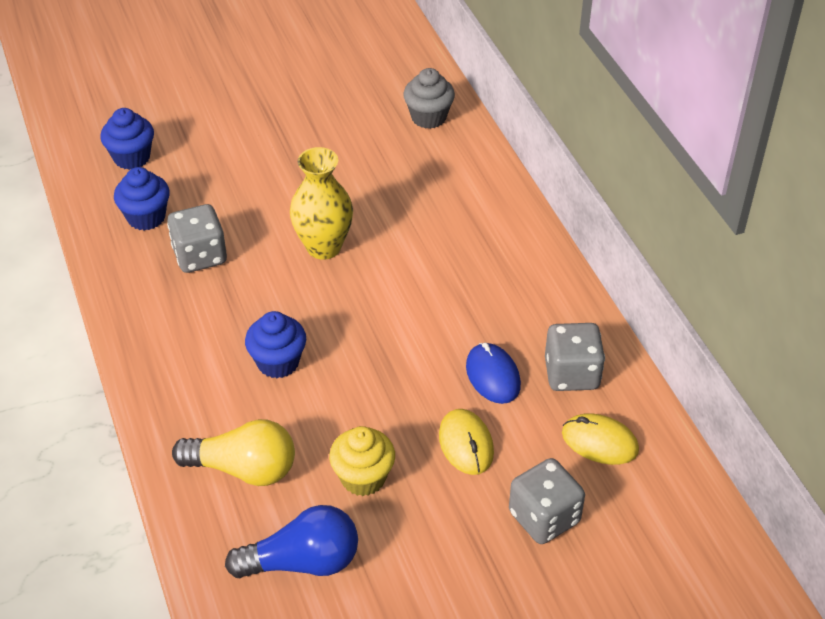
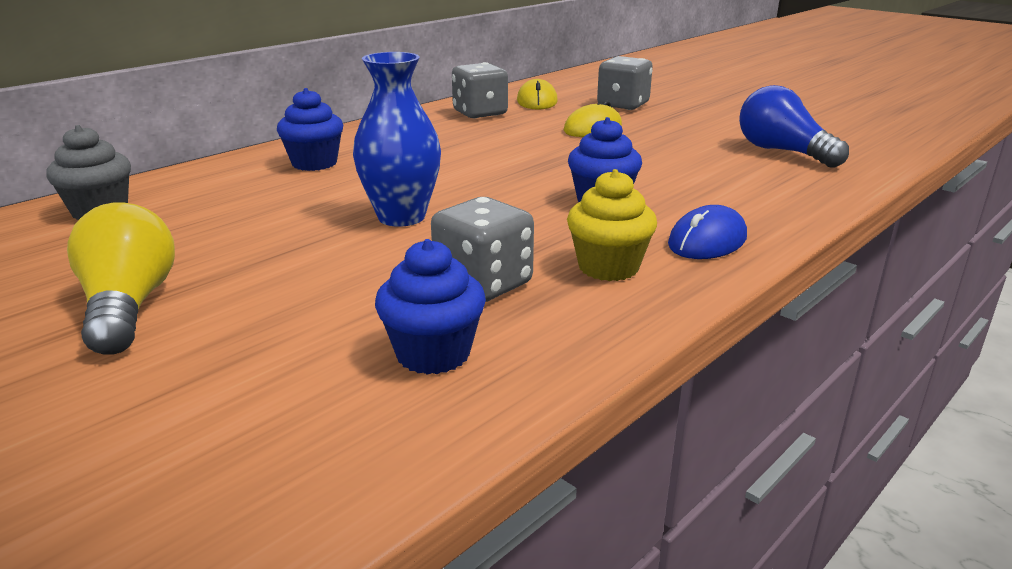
camera: 115 degrees left, 20 degrees down
blue cupcake [101,108,154,170] -> blue cupcake moved to [277,88,343,171]
yellow light bulb [172,419,295,486] -> yellow light bulb moved to [67,202,175,355]
yellow vase [290,147,353,260] -> blue vase [353,52,441,227]
yellow cupcake [329,426,395,496] -> yellow cupcake moved to [567,169,657,281]
blue mouse [466,343,521,404] -> blue mouse moved to [668,205,747,259]

